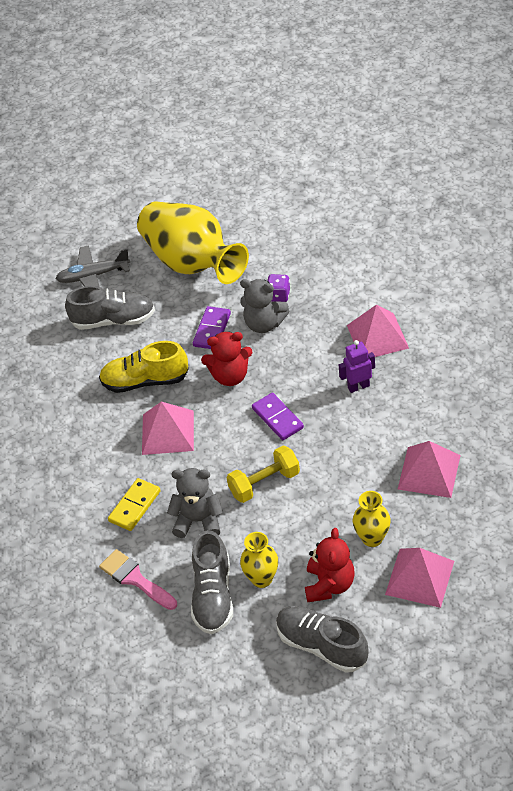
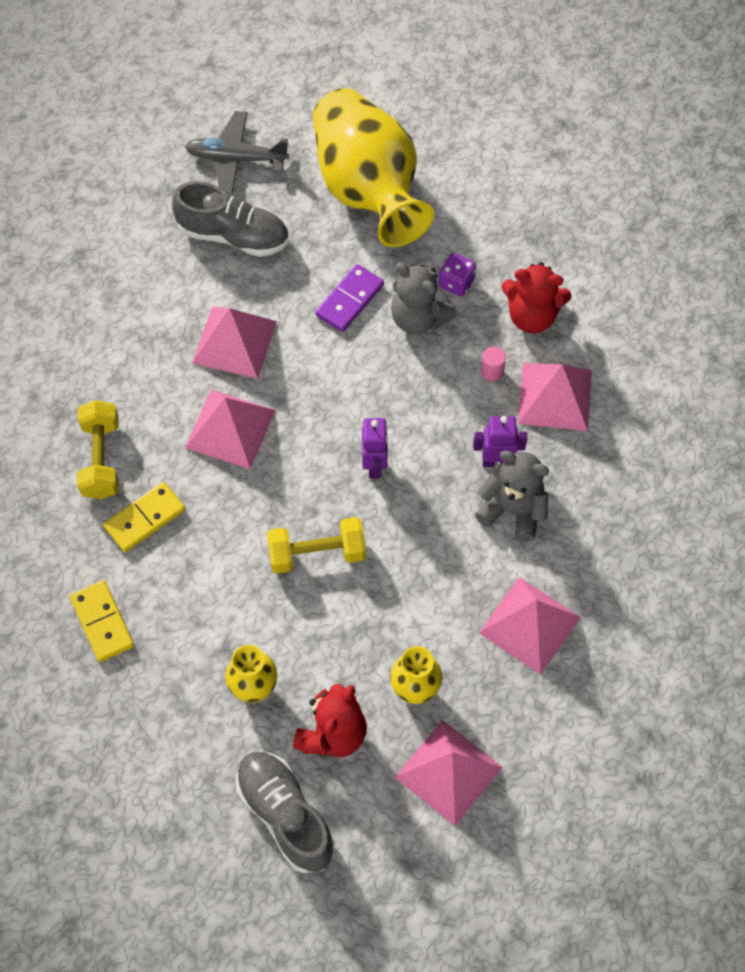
camera: 15 degrees right, 15 degrees up
yellow shoe [99,341,189,393] -> pink pyramid [192,306,277,379]
pink brush [99,549,177,610] -> yellow domino [70,580,134,662]
grey teddy bear [167,468,223,538] -> grey teddy bear moved to [475,451,549,542]
grey shoe [191,530,233,634] -> none
red teddy bear [201,331,253,386] -> red teddy bear moved to [502,262,571,333]
purple domino [252,393,304,440] -> purple robot [362,418,388,479]
none -> yellow dumbbell [77,400,119,499]
none -> pink cylinder [481,347,506,381]

